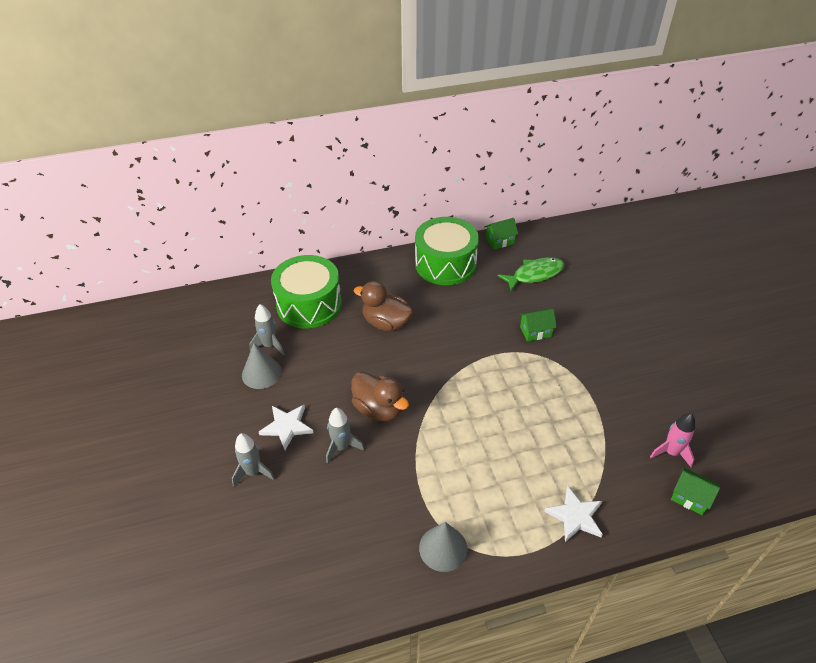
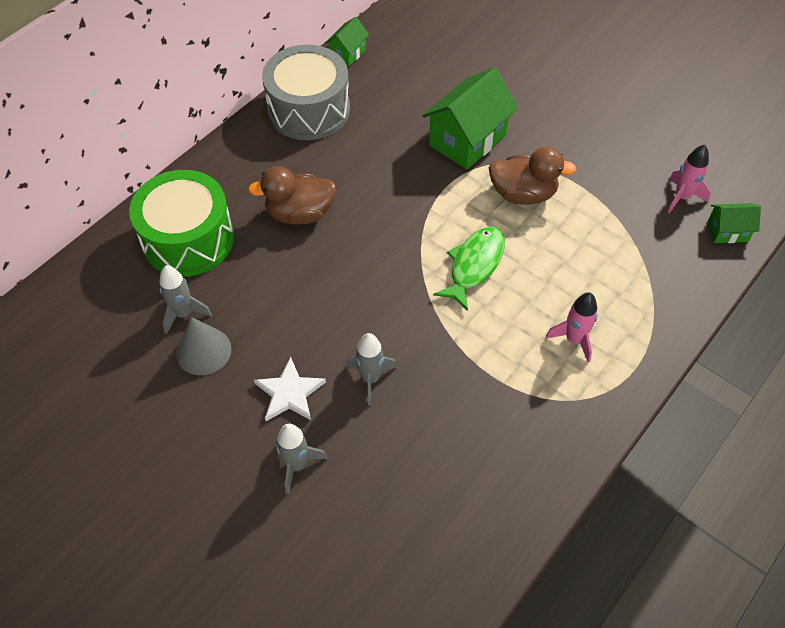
camera: 35 degrees left, 10 degrees up
brown duck [351,372,409,421] -> brown duck moved to [489,147,576,205]
green drum [415,217,479,285] -> grey drum [262,45,350,140]
grey cone [419,522,468,572] -> none
green fish [498,257,565,291] -> green fish moved to [433,227,505,311]
green house [519,309,557,342] -> green house [422,68,518,170], size x1.92
white star [544,486,603,542] -> none
none -> pink rocket [546,292,598,363]

